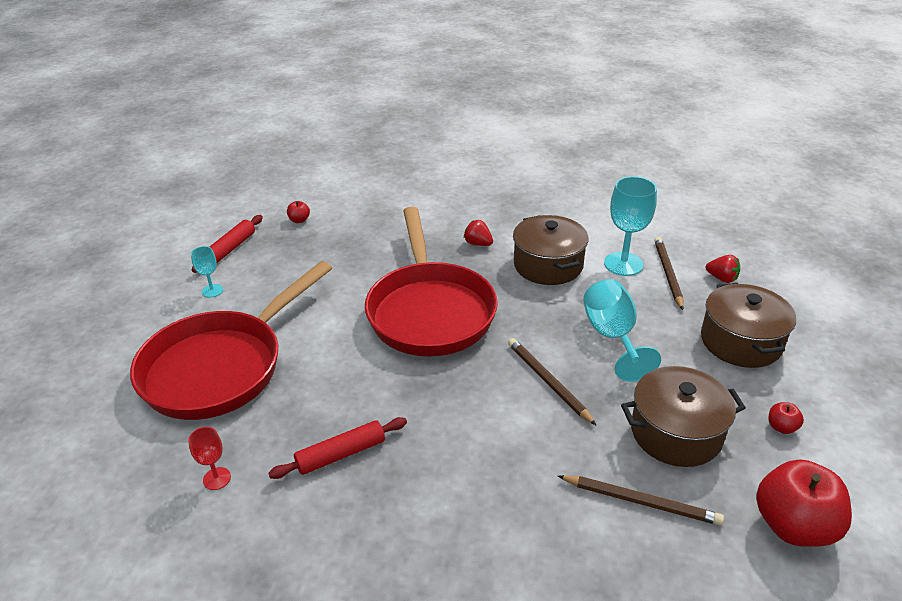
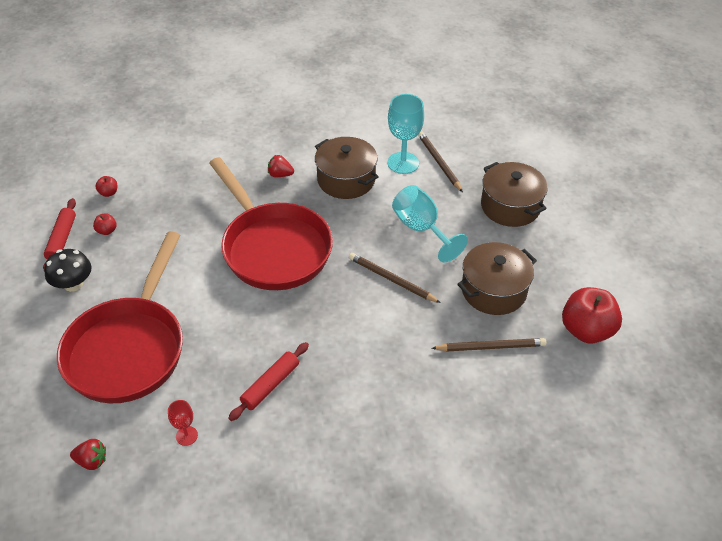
camera: 25 degrees left, 10 degrees up
turquoise goblet [191,246,223,298] -> black mushroom [44,249,91,292]
red strawberry [706,255,740,283] -> red strawberry moved to [70,439,106,470]
red apple [769,402,804,434] -> red apple moved to [93,213,116,235]

